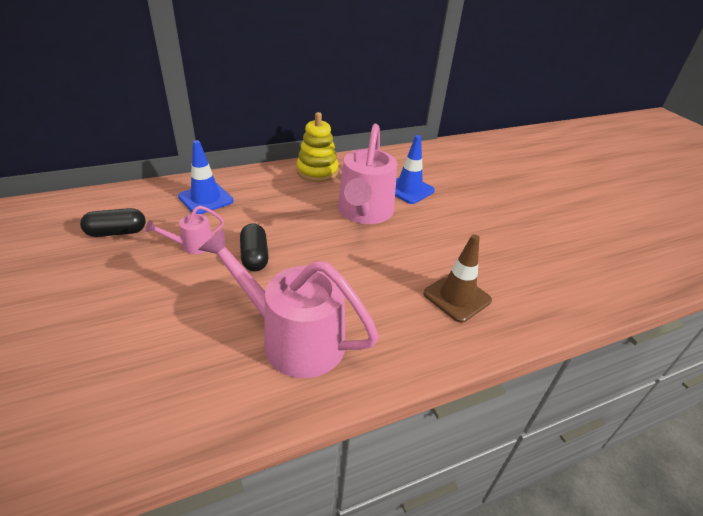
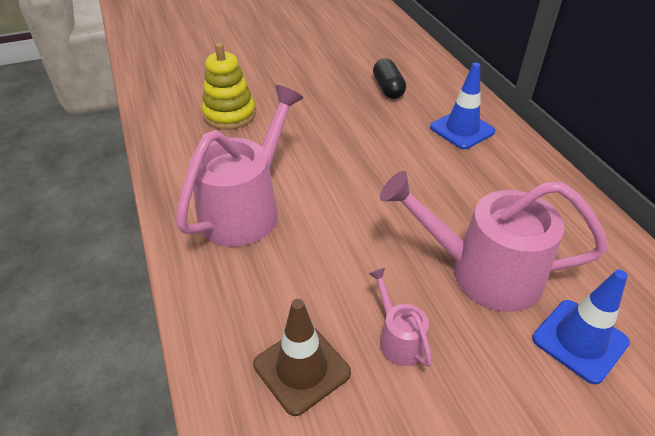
camera: 95 degrees right, 5 degrees up
pink watering can [145,206,224,254] -> pink watering can moved to [369,268,432,367]
black capsule [240,223,269,271] -> none
yellow stacking toy [296,112,339,182] -> yellow stacking toy moved to [202,43,256,130]

